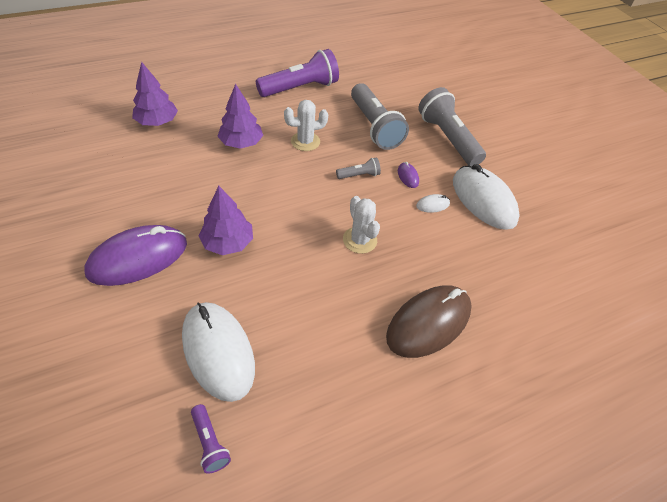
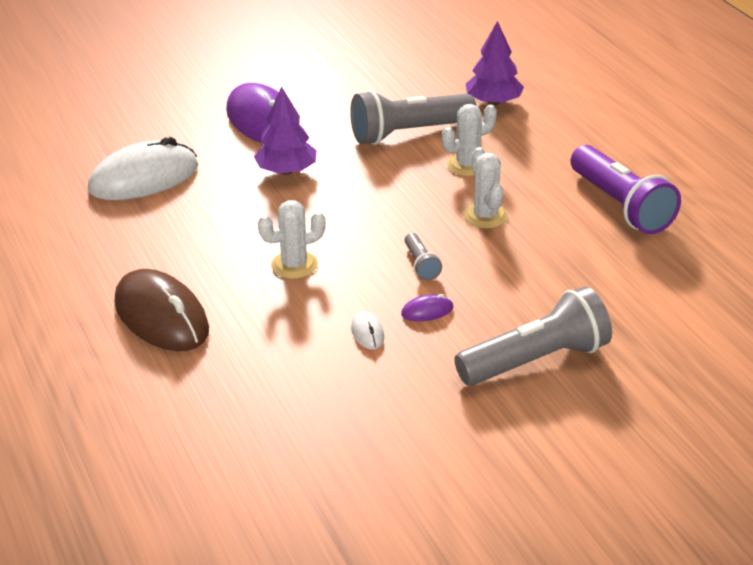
camera: 95 degrees right, 15 degrees down
purple flashlight [191,404,231,474] -> none
purple tree [217,84,263,149] -> white cactus [442,104,497,176]
grey flashlight [351,83,409,150] -> grey flashlight moved to [350,90,476,145]
white mouse [453,164,520,230] -> none

